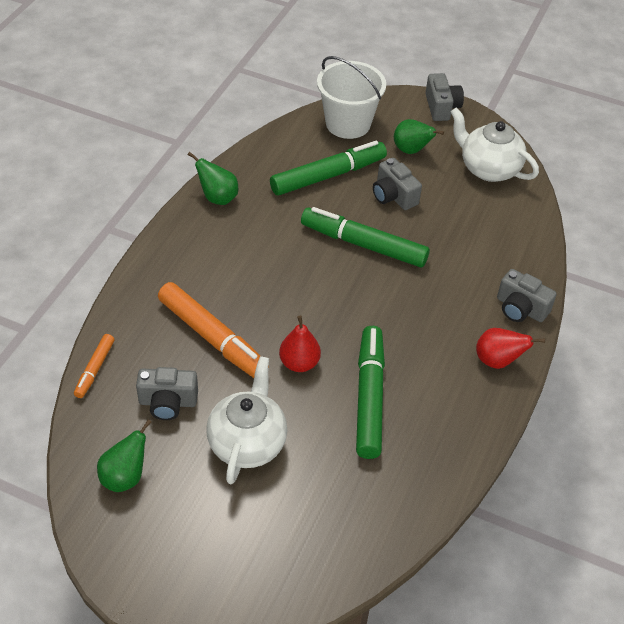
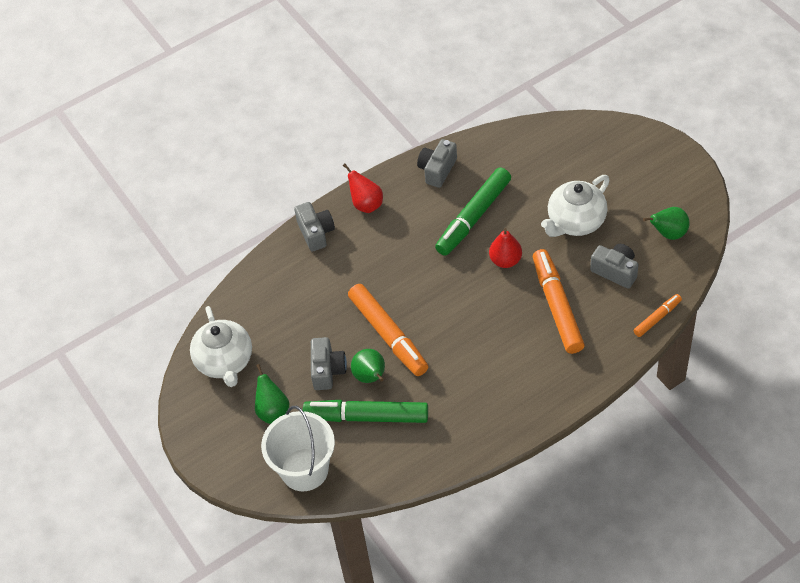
camera: 140 degrees left, 5 degrees up
green pear [188,152,238,205] -> green pear moved to [351,349,385,383]
green marker [301,207,430,268] -> orange marker [348,284,428,376]
grey camera [425,73,464,121] -> grey camera moved to [417,139,457,188]

